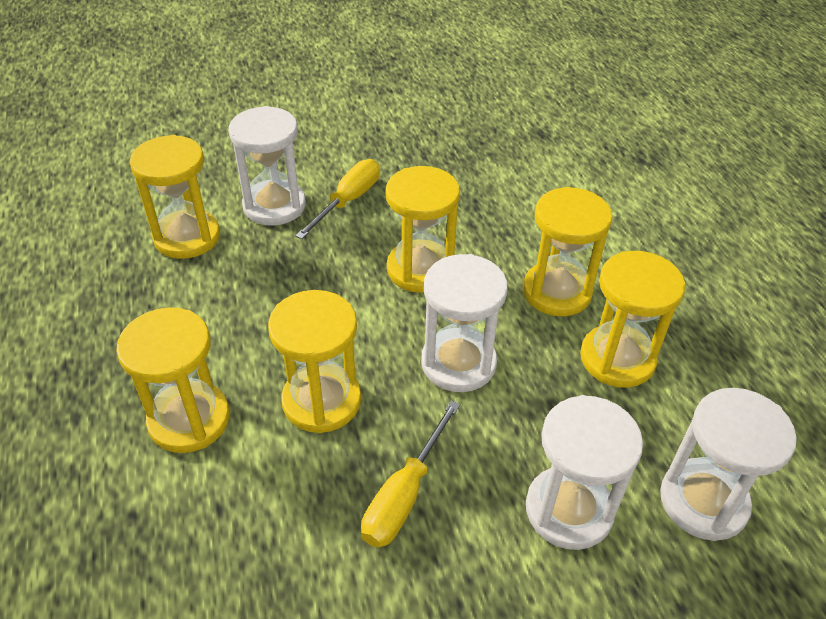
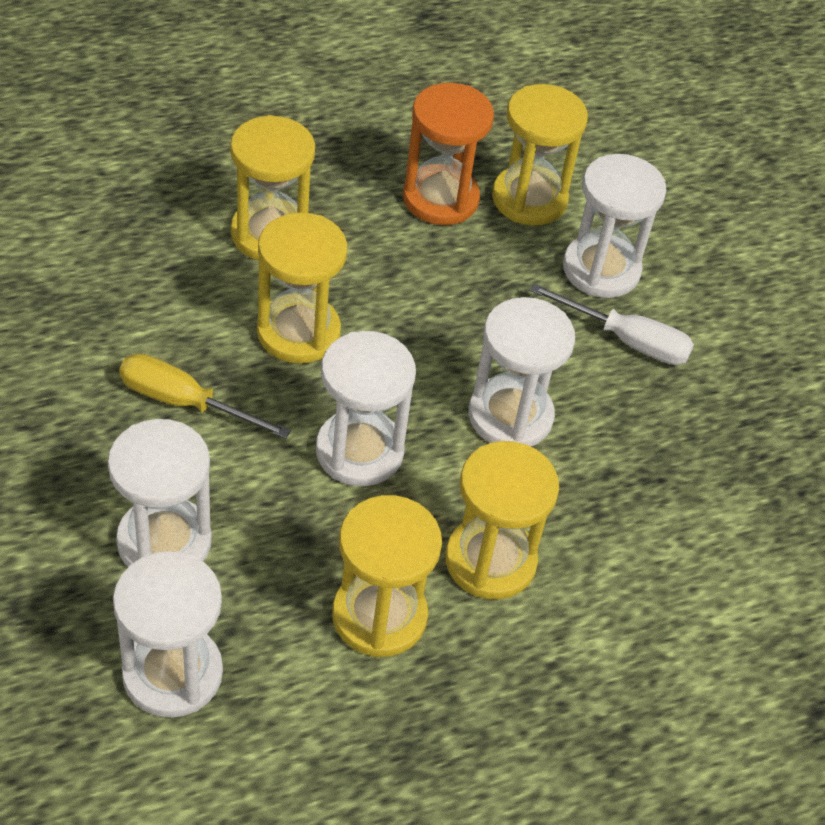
camera: 80 degrees right, 5 degrees up
yellow screwdriver [295,159,380,239] -> white screwdriver [529,283,694,365]
yellow hourglass [386,166,460,293] -> white hourglass [469,297,575,447]
none -> orange hourglass [403,83,494,225]

